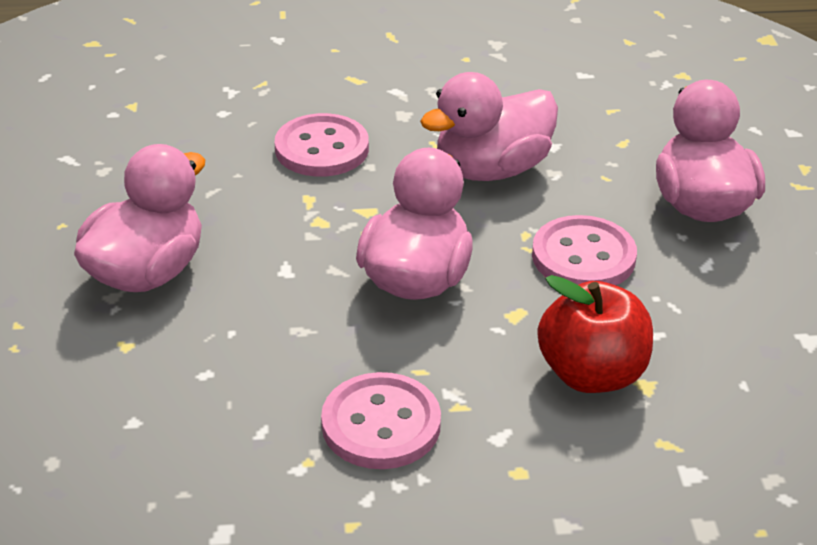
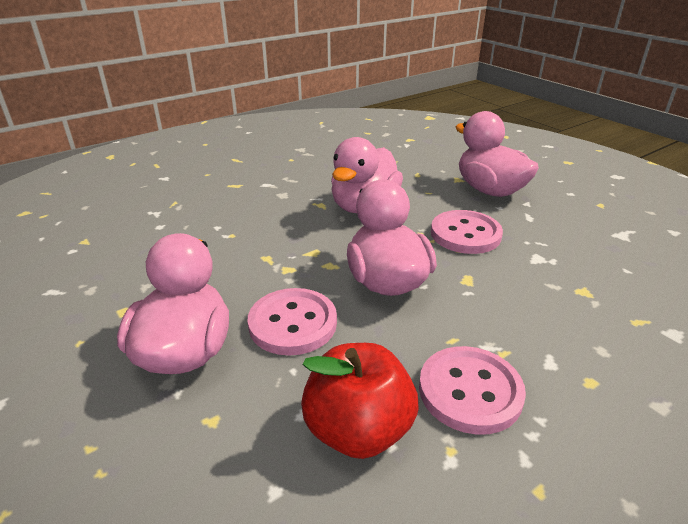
camera: 30 degrees left, 5 degrees down
pink button [275,113,369,177] -> pink button moved to [248,288,337,356]
red apple [538,275,653,393] -> red apple moved to [301,343,419,459]

